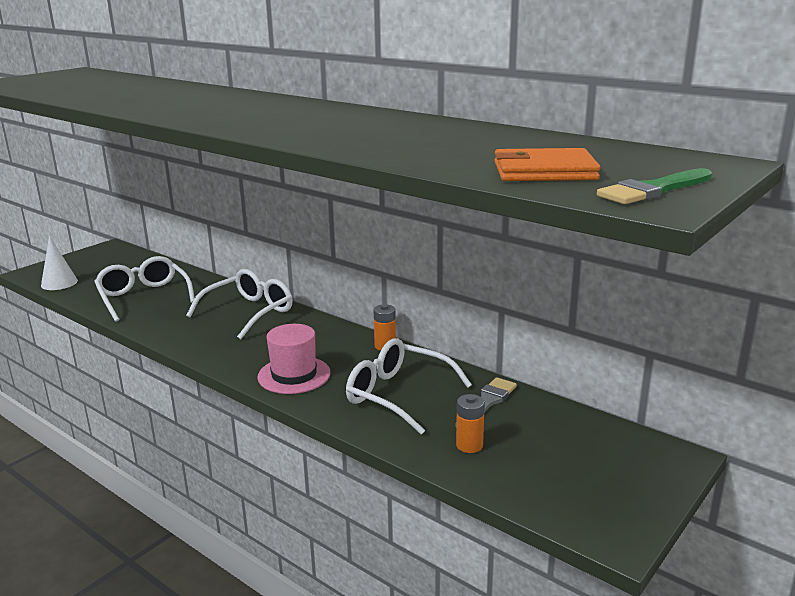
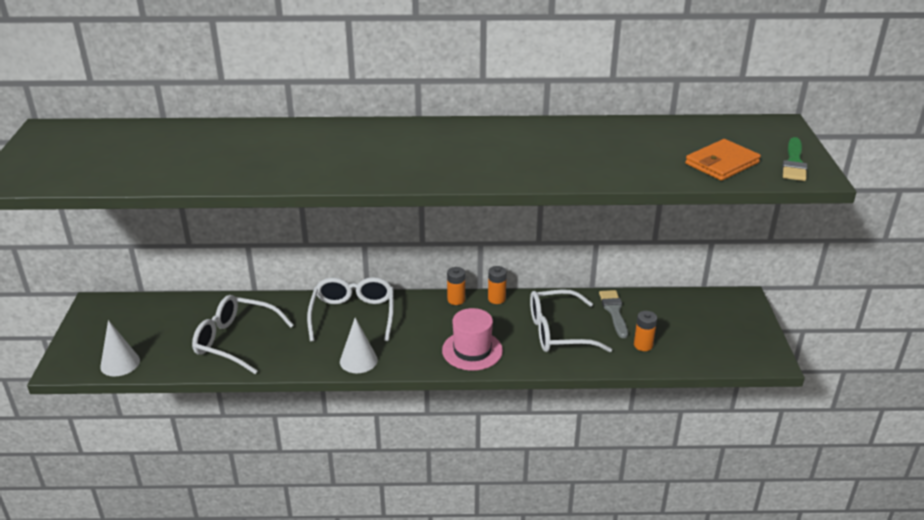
camera: 40 degrees left, 10 degrees up
none -> white cone [340,318,378,373]
none -> orange battery [447,267,465,305]

